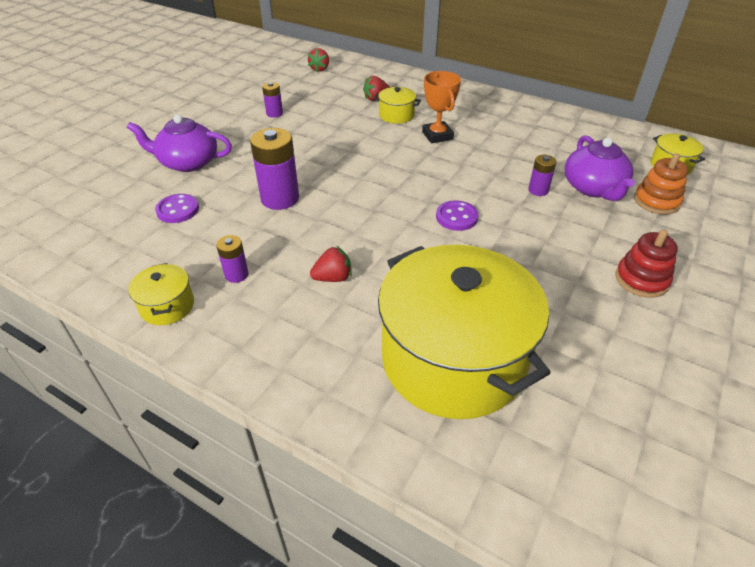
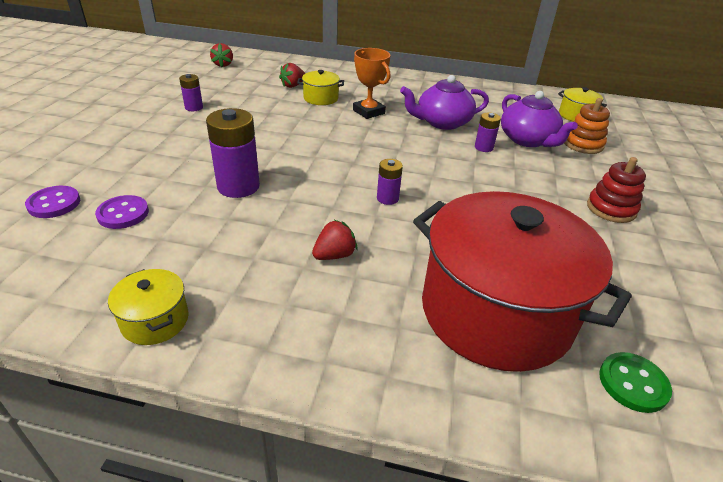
camera: 20 degrees left, 5 degrees down
purple teapot [127,115,232,172] -> purple teapot moved to [400,75,489,130]
purple battery [216,235,249,283] -> purple battery moved to [377,159,403,205]
yellow pot [378,245,551,419] -> red pot [413,191,632,372]
purple button [436,200,479,231] -> purple button moved to [25,186,80,218]
none -> green button [599,352,672,413]

